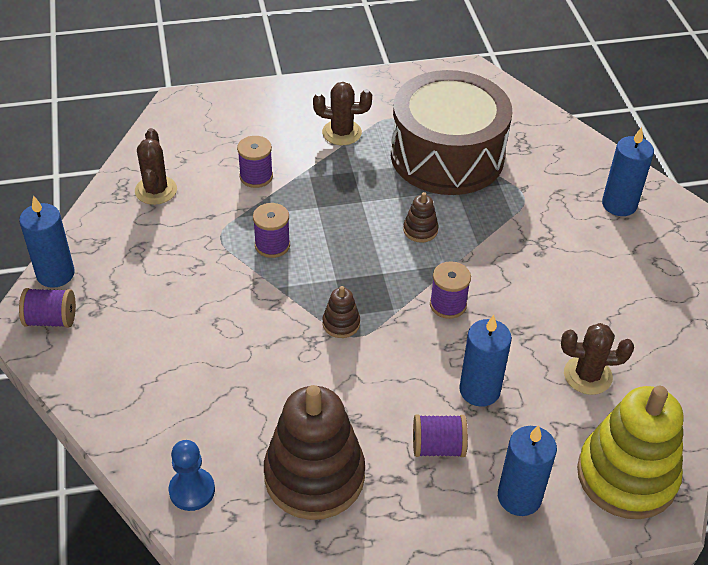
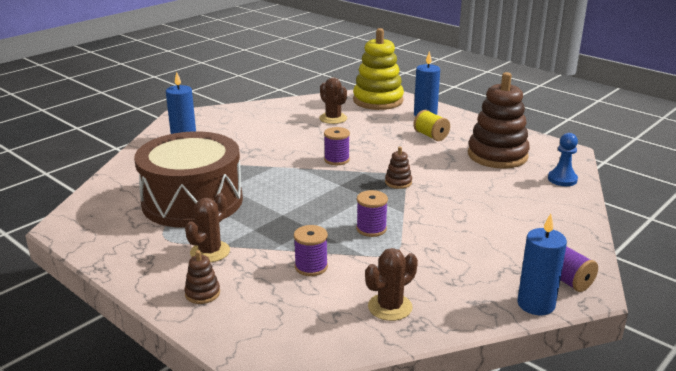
camera: 125 degrees left, 20 degrees down
brown cactus [313,82,372,145] -> brown cactus turned 60 degrees clockwise [185,193,230,262]
brown stacking toy [403,192,439,243] -> brown stacking toy moved to [184,250,220,304]
purple spool [413,414,468,457] -> yellow spool [413,110,450,141]
blue candle [459,315,512,406] -> none

